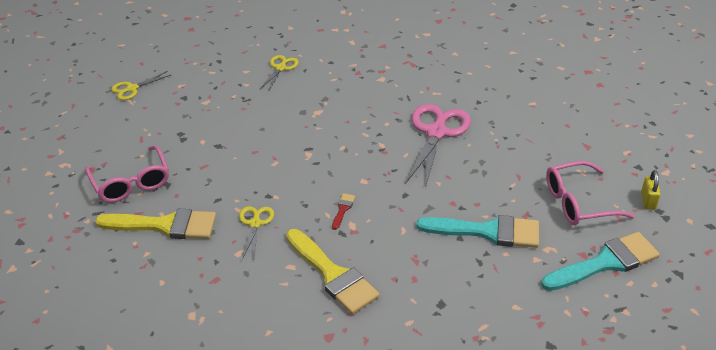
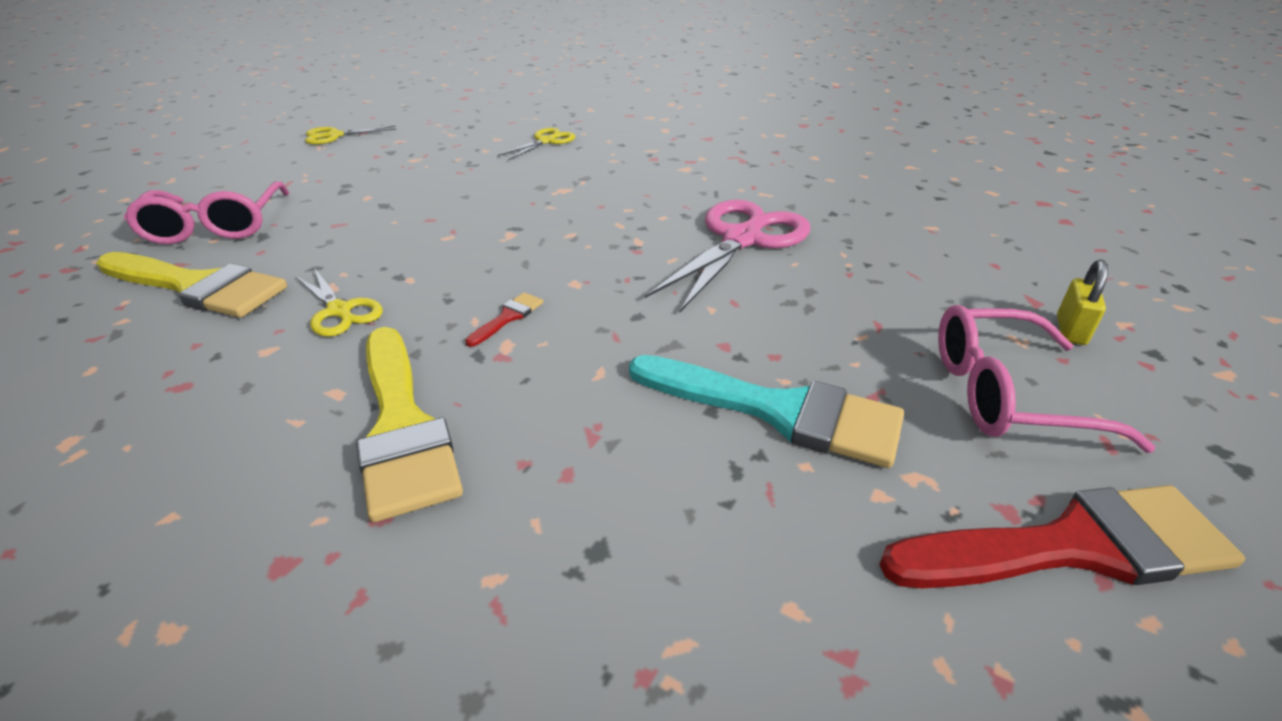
camera: 15 degrees right, 5 degrees down
yellow scissors [239,206,274,258] -> yellow scissors turned 120 degrees clockwise [295,269,383,337]
turquoise brush [541,232,660,291] -> red brush [879,485,1245,588]
yellow padlock [641,170,661,210] -> yellow padlock moved to [1057,259,1108,345]

